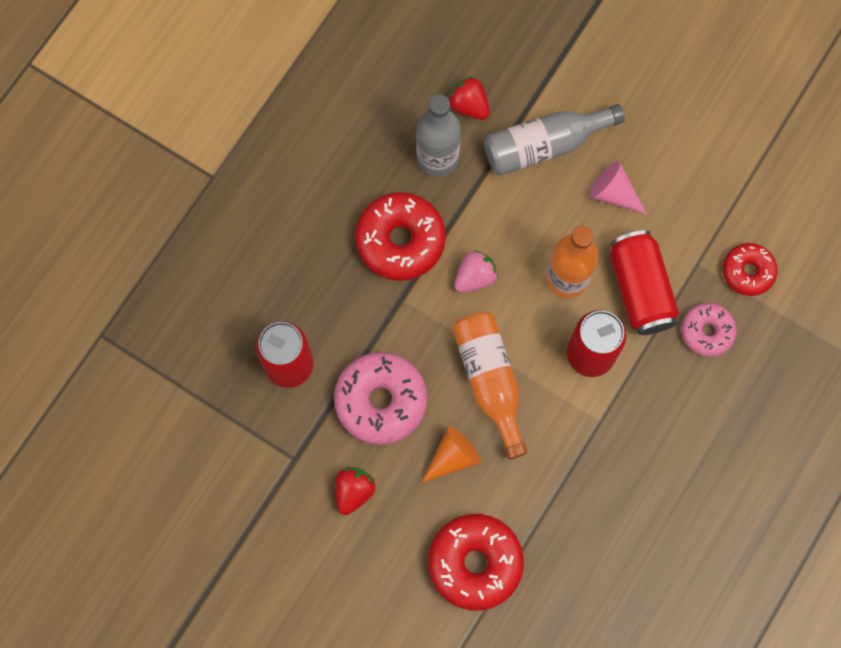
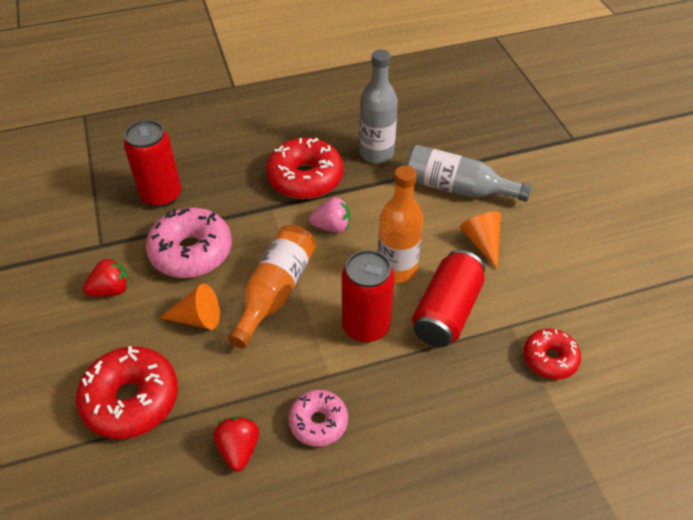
camera: 40 degrees right, 25 degrees down
red strawberry [448,77,490,120] -> red strawberry moved to [214,416,259,471]
pink cone [589,161,647,214] -> orange cone [460,212,501,269]
pink donut [681,303,736,357] -> pink donut moved to [288,390,348,447]

